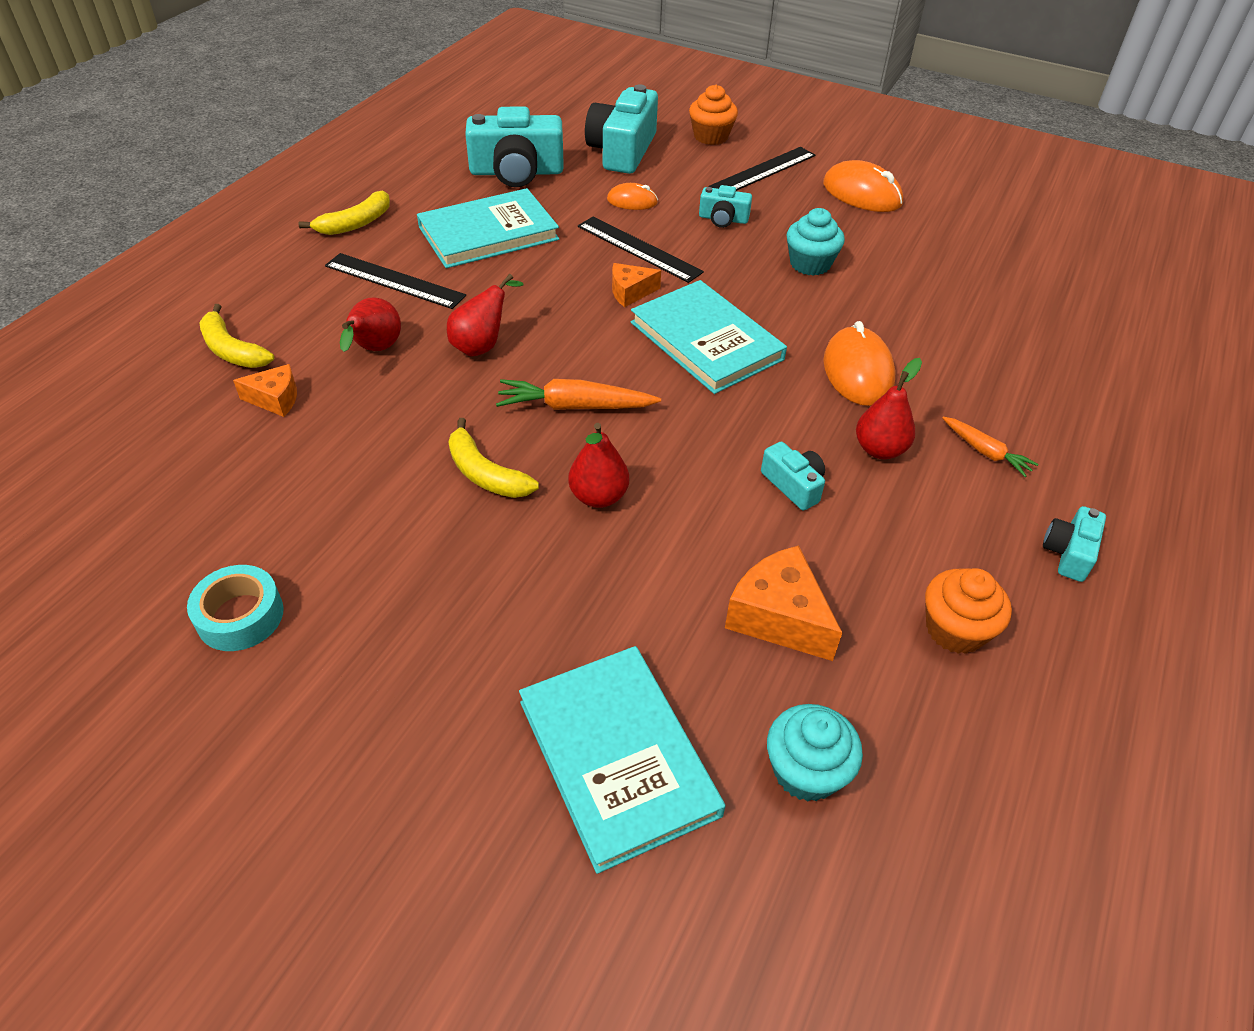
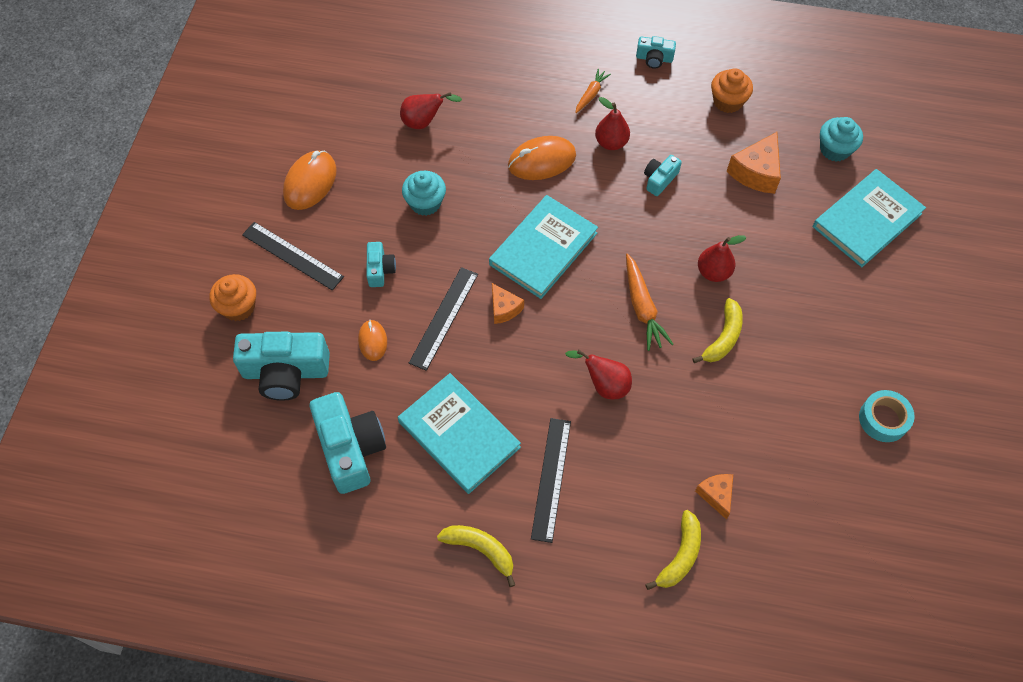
camera: 105 degrees left, 15 degrees up
red pear [340,298,401,352] -> red pear moved to [400,92,462,129]

